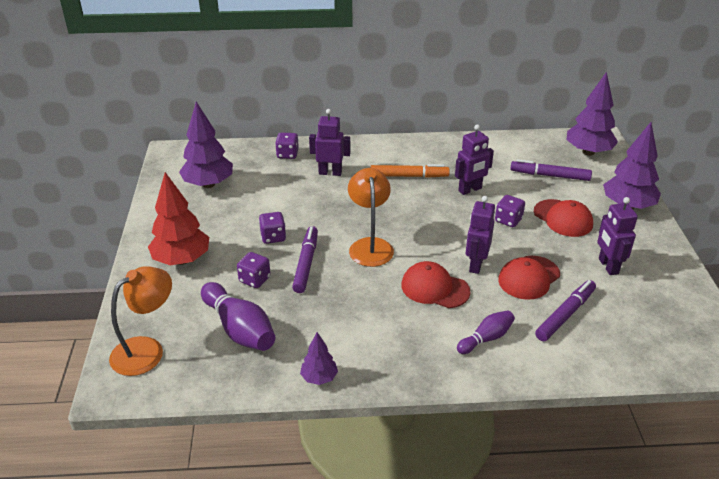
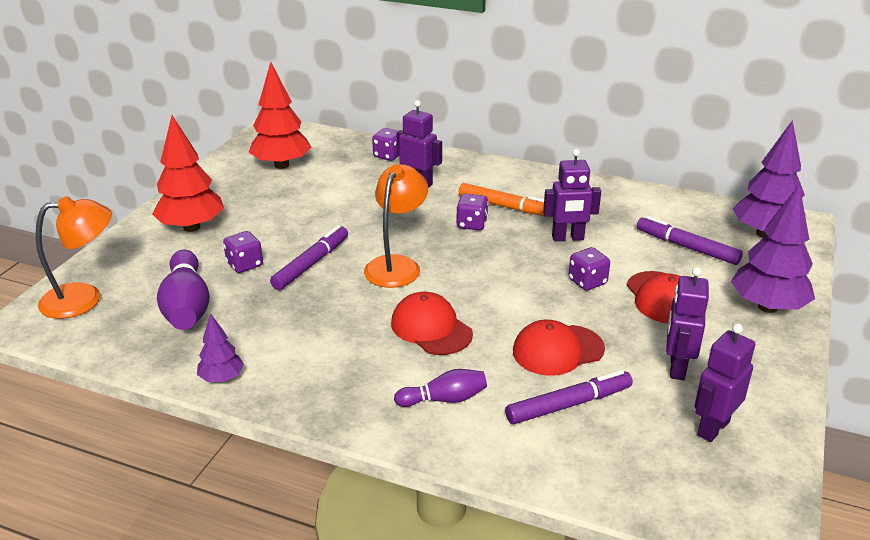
camera: 25 degrees right, 5 degrees down
purple tree [179,102,233,188] -> red tree [249,62,311,169]
purple dice [259,212,286,244] -> purple dice moved to [456,194,488,230]
purple robot [466,196,495,274] -> purple robot moved to [694,323,755,442]

